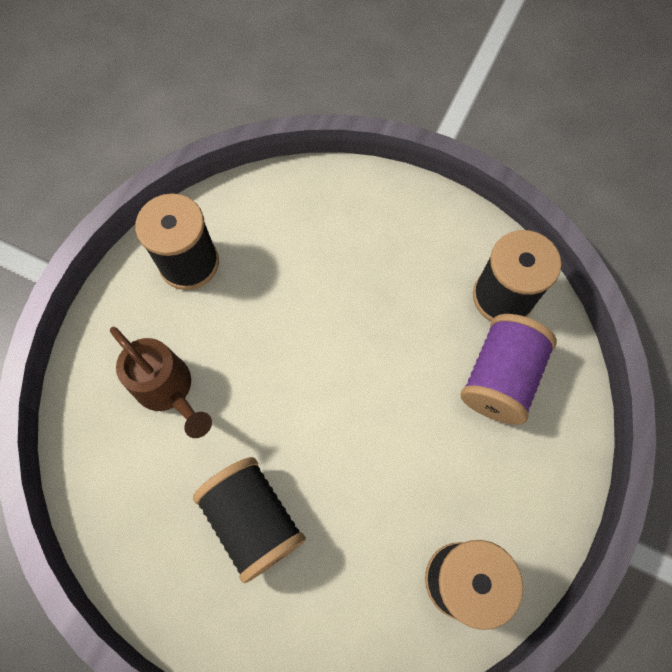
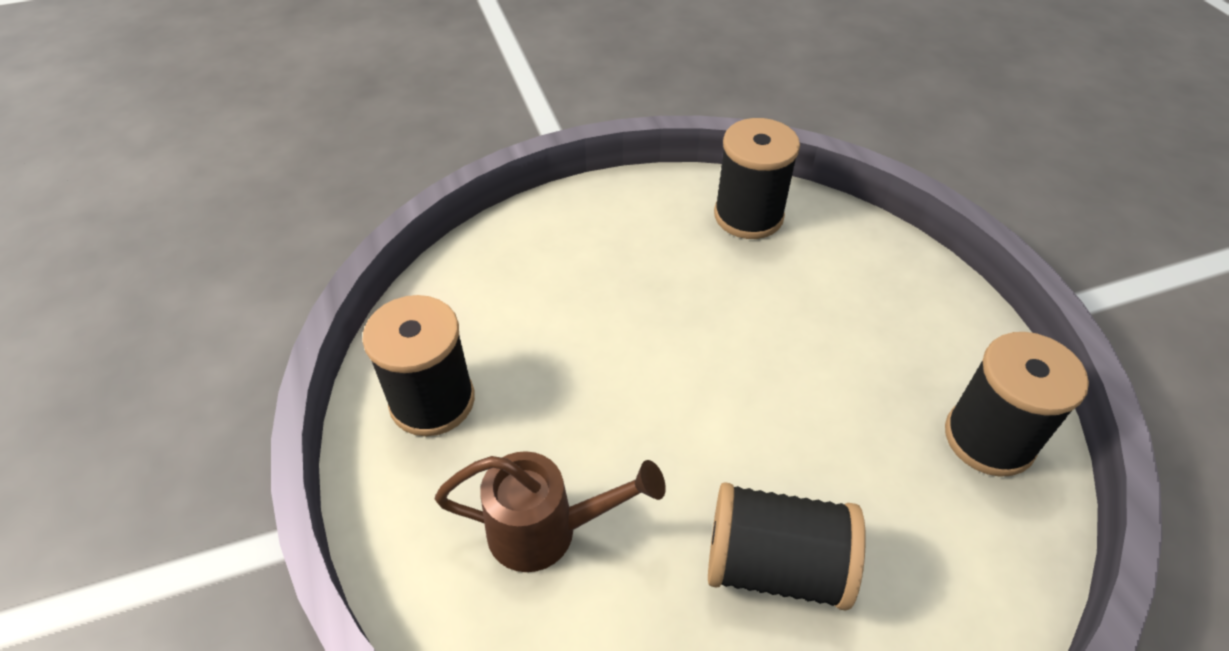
camera: 45 degrees left, 20 degrees down
purple spool [460,314,557,425] -> none

